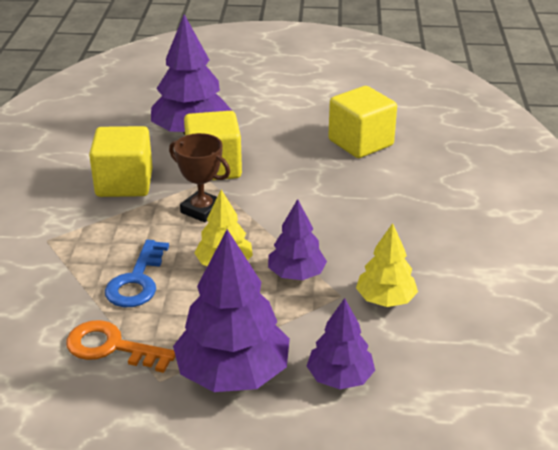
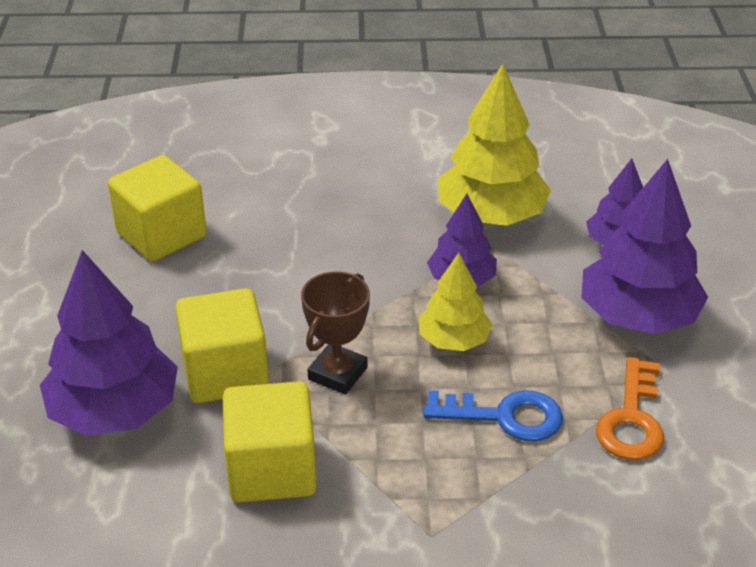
camera: 95 degrees left, 5 degrees up
yellow tree [356,223,418,307] -> yellow tree [438,64,551,226], size x1.72

